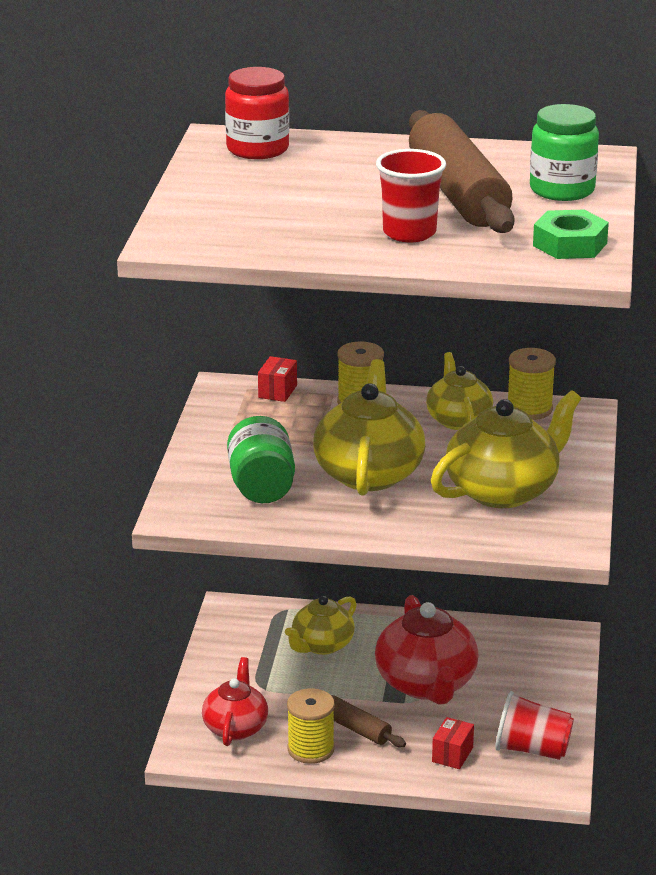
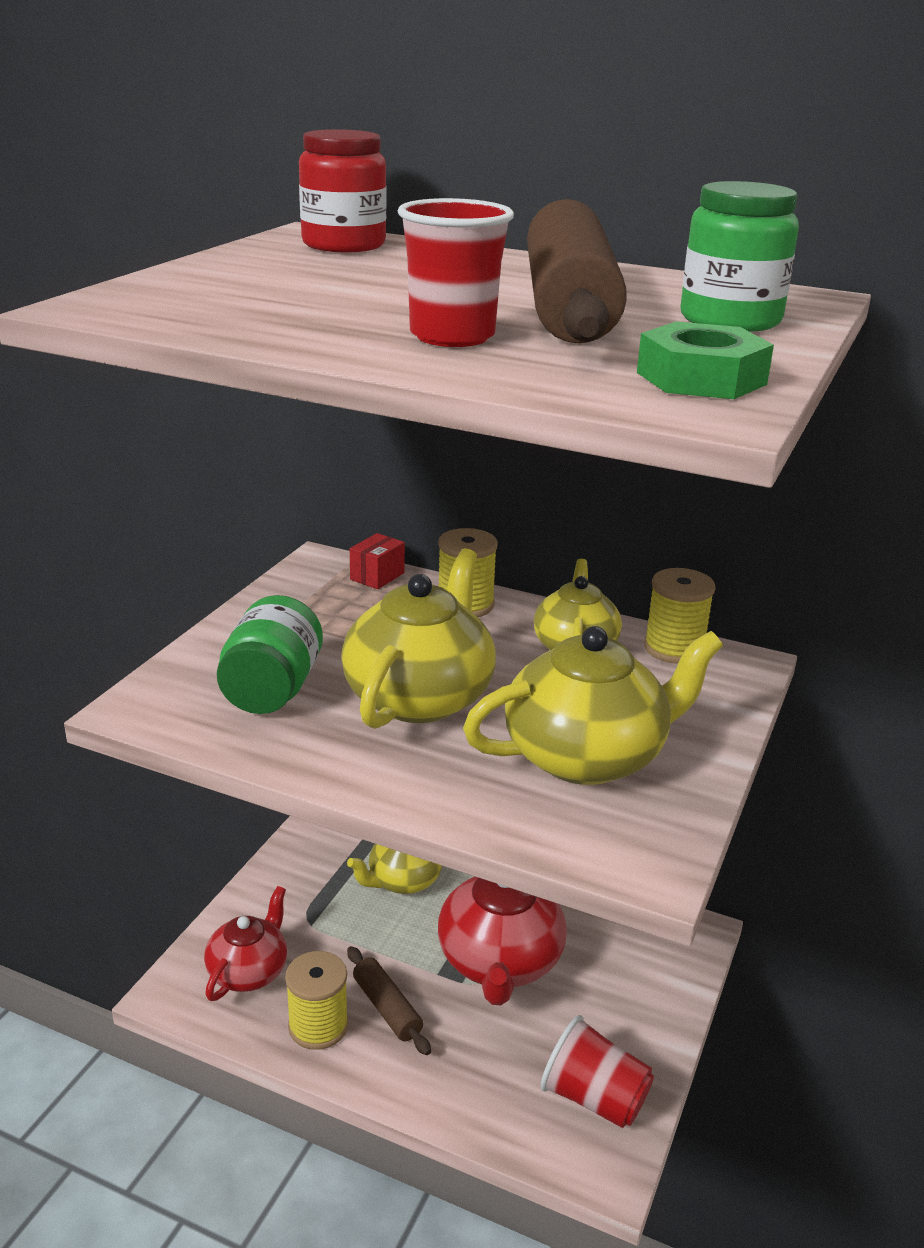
camera: 15 degrees right, 0 degrees up
red box [432,717,474,769] -> none

